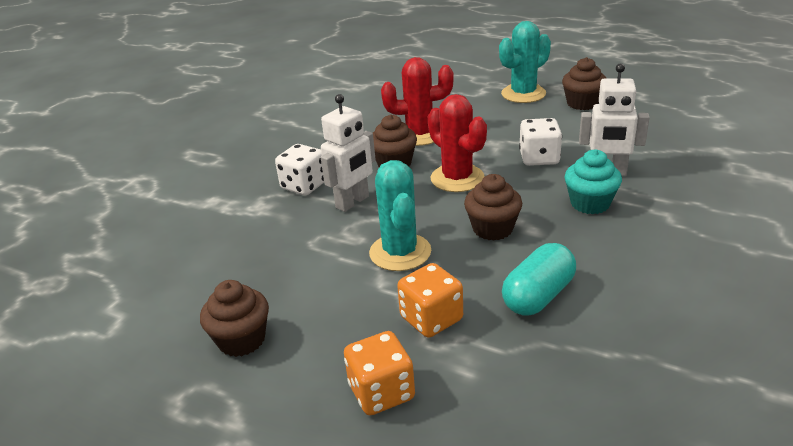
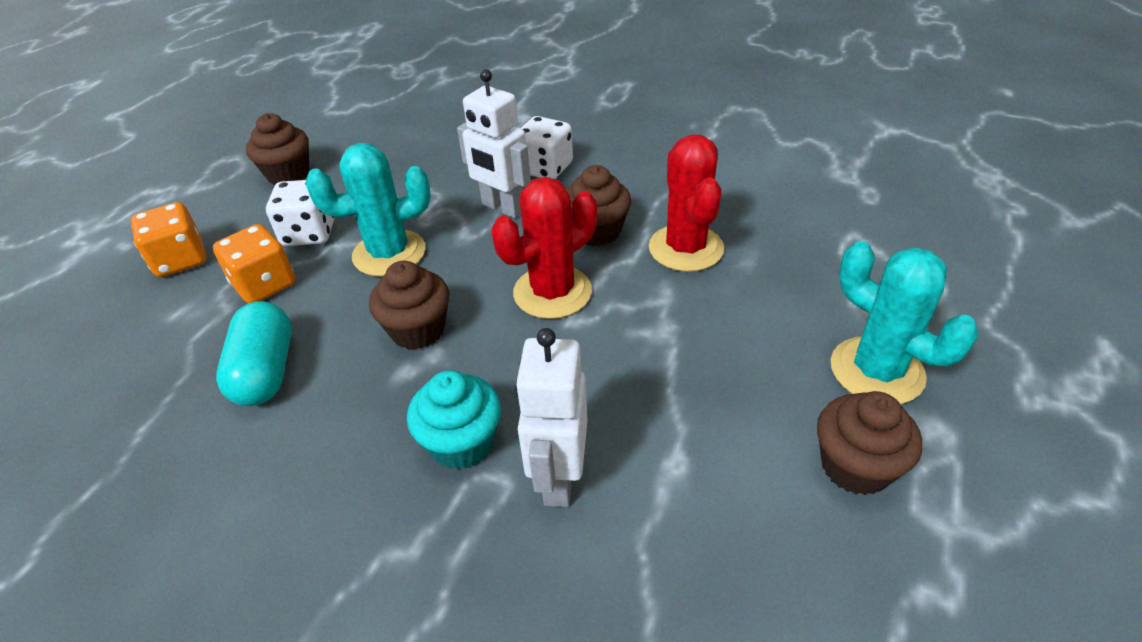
camera: 85 degrees right, 10 degrees up
turquoise capsule [502,243,576,316] -> turquoise capsule turned 45 degrees clockwise [216,301,292,406]
white dice [519,118,562,166] -> white dice moved to [266,180,335,246]

